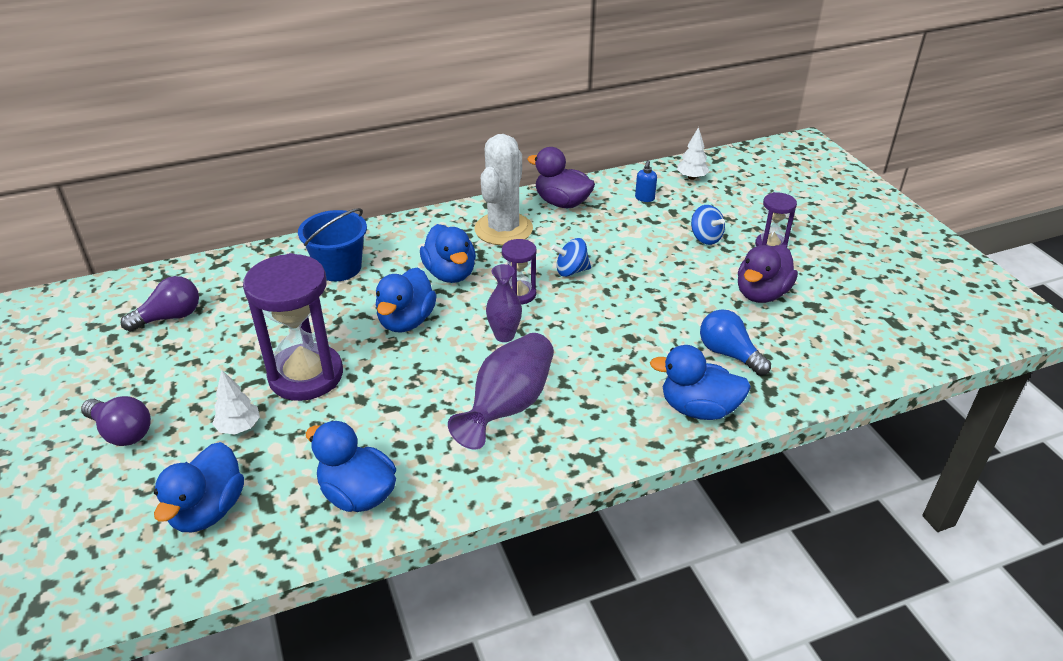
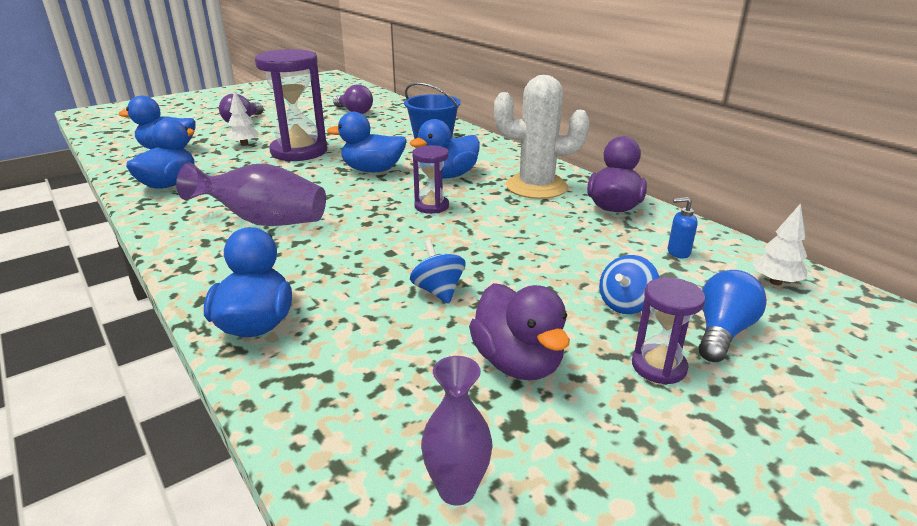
camera: 75 degrees right, 10 degrees down
purple vase [486,264,522,342] -> purple vase moved to [421,356,493,506]
blue spinning top [551,238,591,277] -> blue spinning top moved to [410,240,465,304]
blue light bulb [700,309,771,376] -> blue light bulb moved to [699,270,767,362]
purple duck [738,245,798,303] -> purple duck turned 135 degrees counterclockwise [469,283,570,381]

